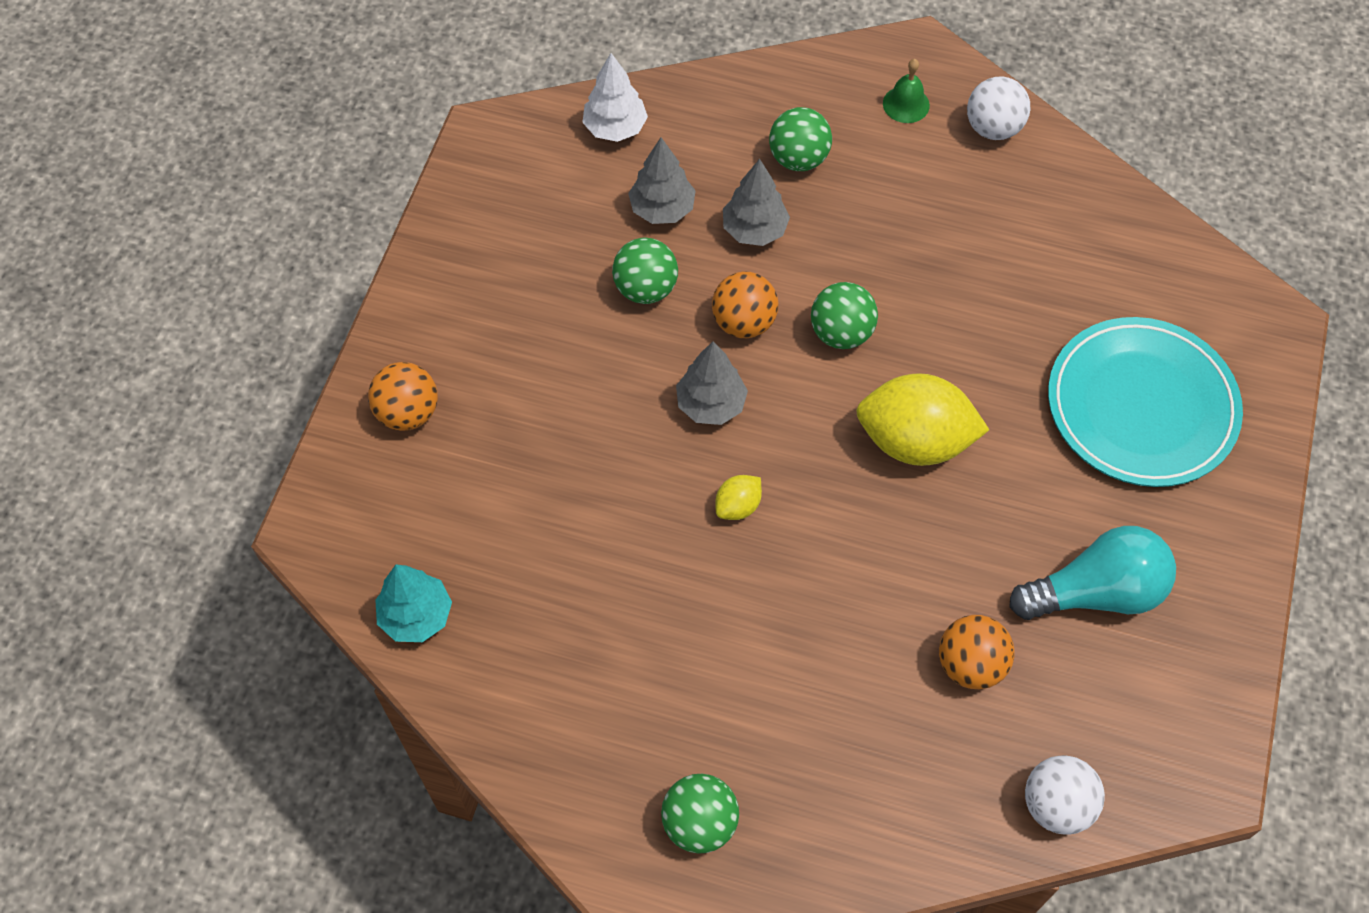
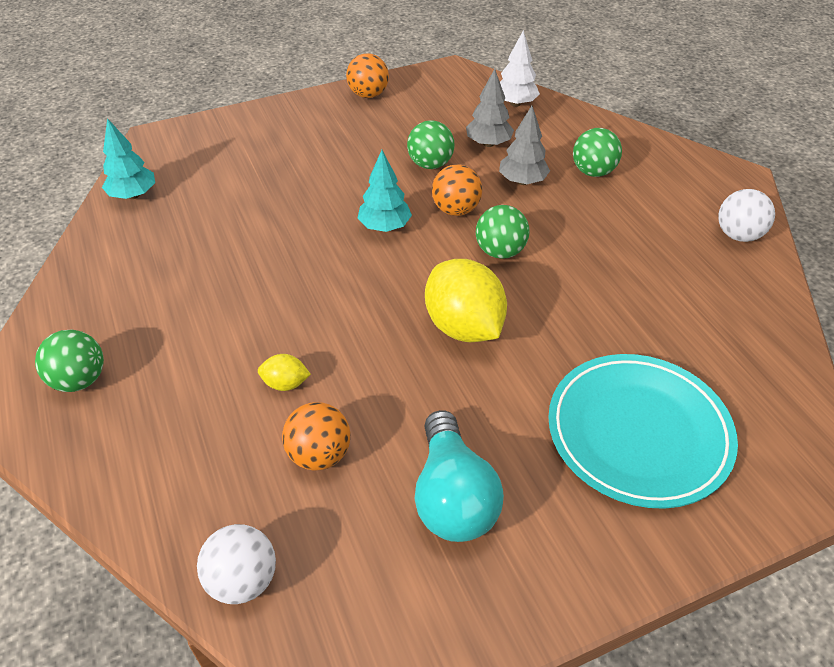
camera: 50 degrees right, 15 degrees down
orange ball [368,362,438,431] -> orange ball moved to [346,53,389,98]
grey tree [676,342,748,425] -> turquoise tree [357,150,412,232]
yellow lemon [715,475,762,520] -> yellow lemon moved to [258,354,311,391]
green bell [883,59,930,123] -> none
turquoise light bulb [1009,526,1176,620] -> turquoise light bulb turned 45 degrees clockwise [415,410,504,542]

